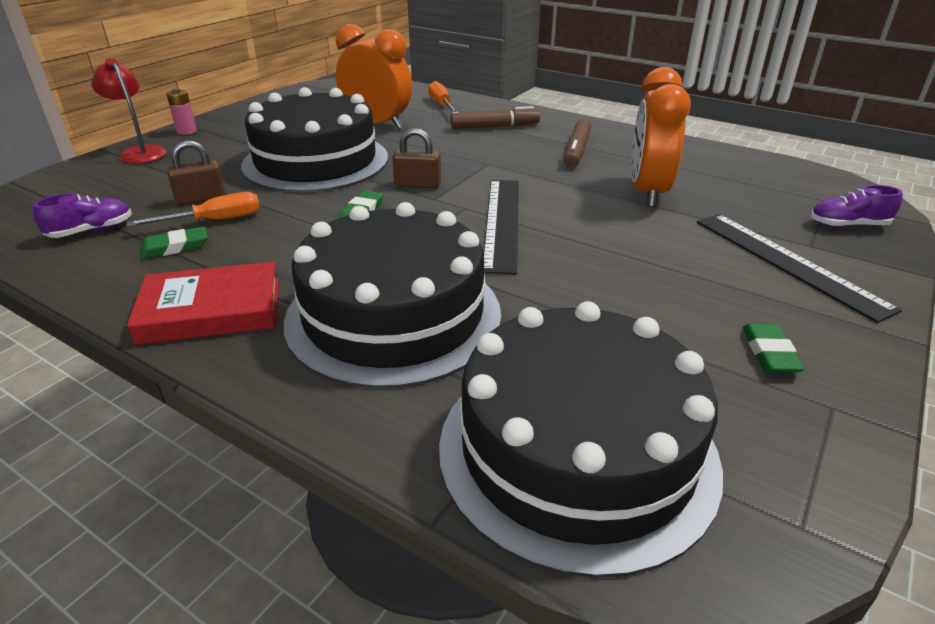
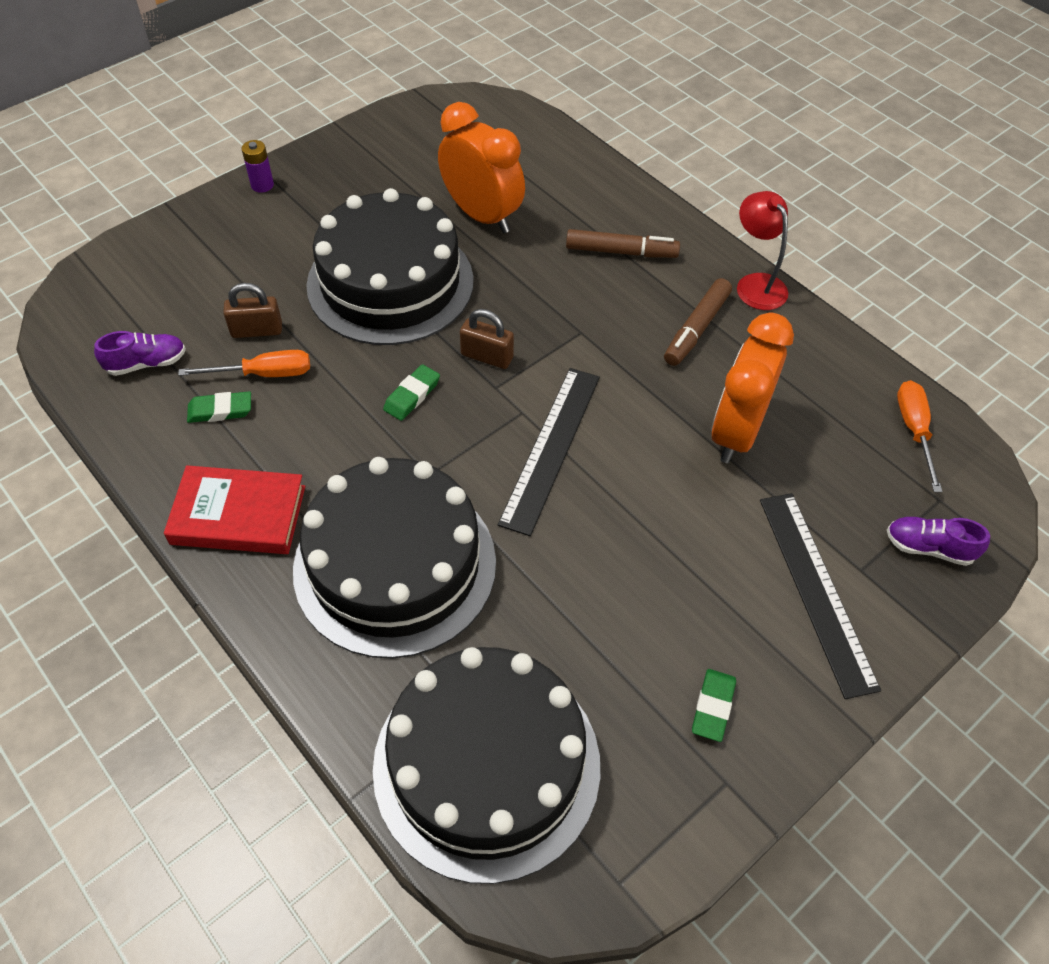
camera: 15 degrees right, 20 degrees up
red lamp [91,58,166,164] -> red lamp moved to [737,191,788,310]
pink battery [166,88,197,135] -> purple battery [242,140,274,193]
orange screwdriver [428,81,458,113] -> orange screwdriver moved to [897,380,943,492]

